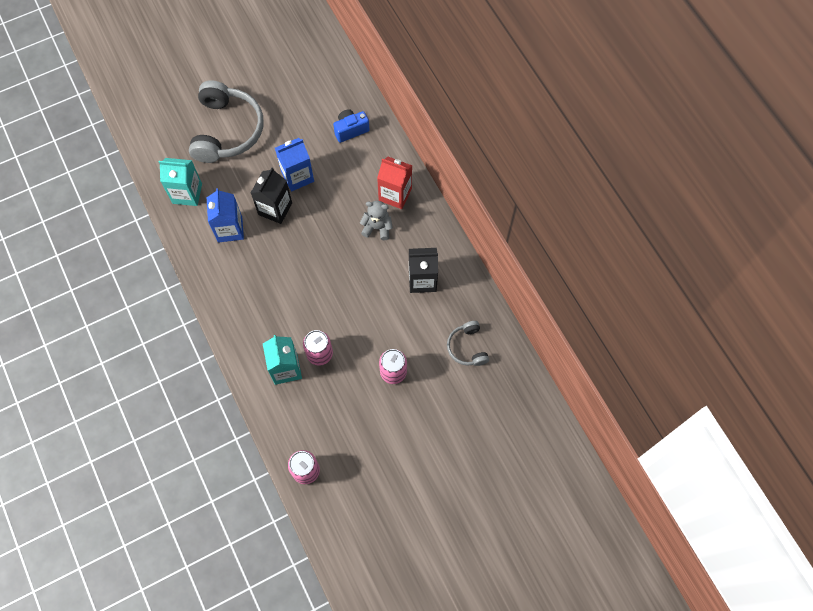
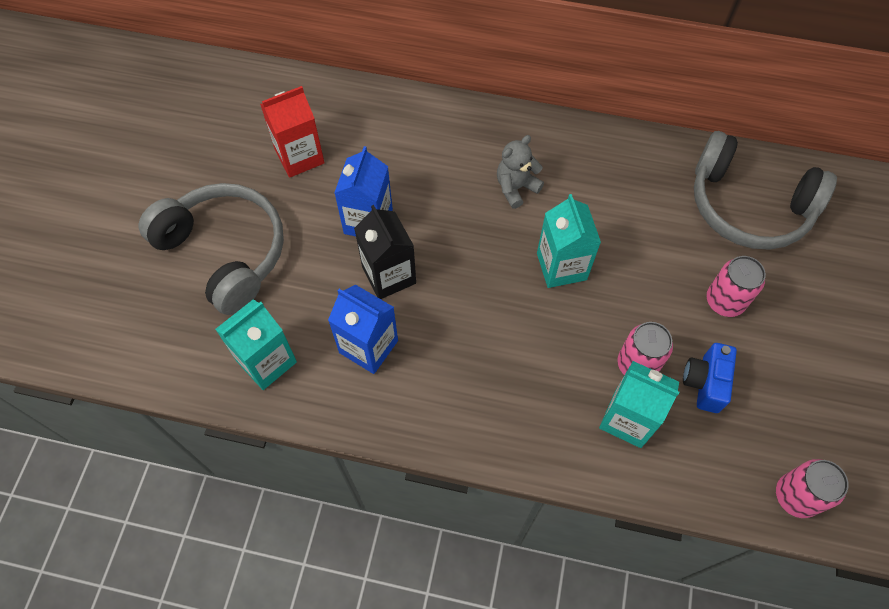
camera: 50 degrees left, 5 degrees down
blue camera [333,109,370,143] -> blue camera moved to [683,343,737,413]
red carton [377,157,412,209] -> red carton moved to [260,86,325,178]
black carton [409,248,438,293] -> none
grey headphones [447,321,489,366] -> grey headphones [694,131,837,250], size x2.00
none -> turquoise carton [537,194,601,288]

